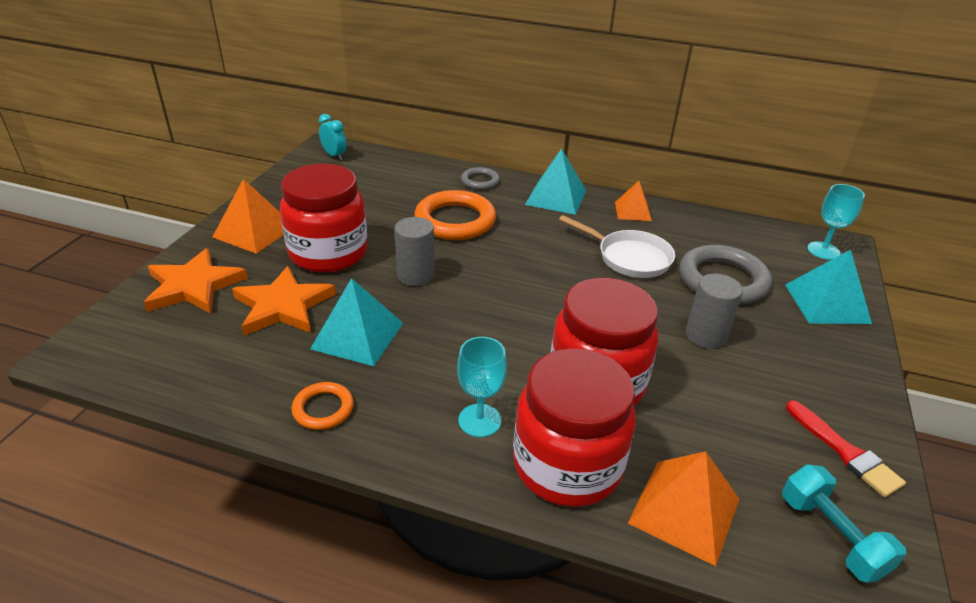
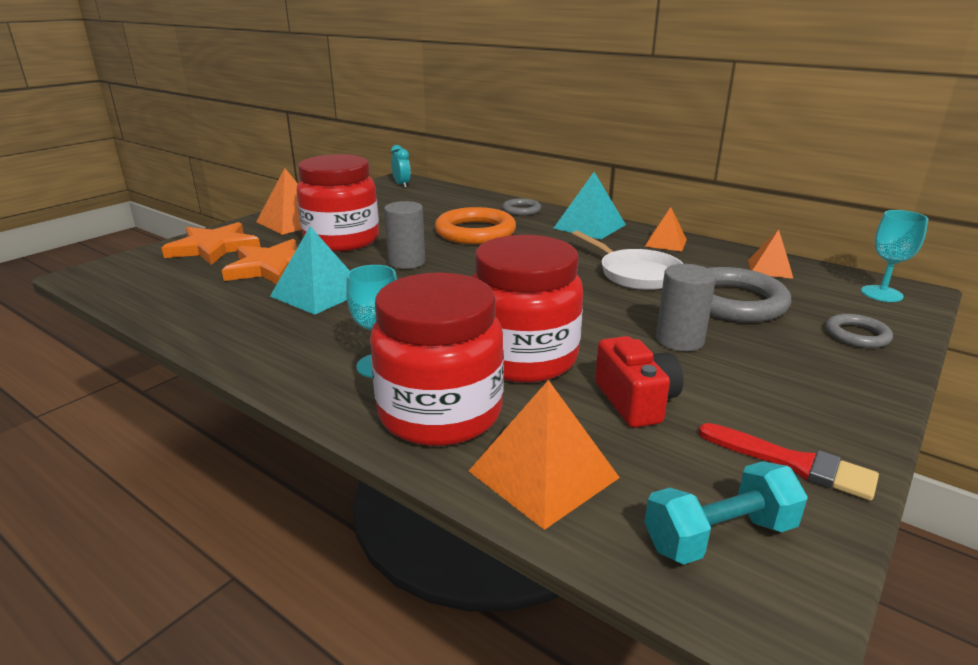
camera: 20 degrees right, 10 degrees down
orange ring [291,382,354,430] -> none
turquoise dumbbell [782,464,907,583] -> turquoise dumbbell turned 75 degrees clockwise [644,461,808,565]
turquoise pyramid [785,250,872,324] -> grey ring [826,314,893,348]
red brush [786,400,906,497] -> red brush turned 45 degrees counterclockwise [698,423,879,501]
none -> red camera [595,336,683,428]
none -> orange pyramid [748,230,793,279]

